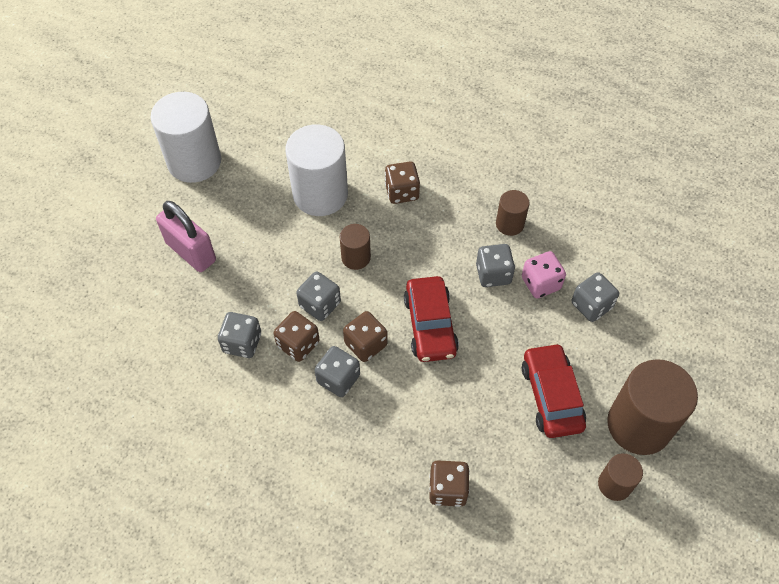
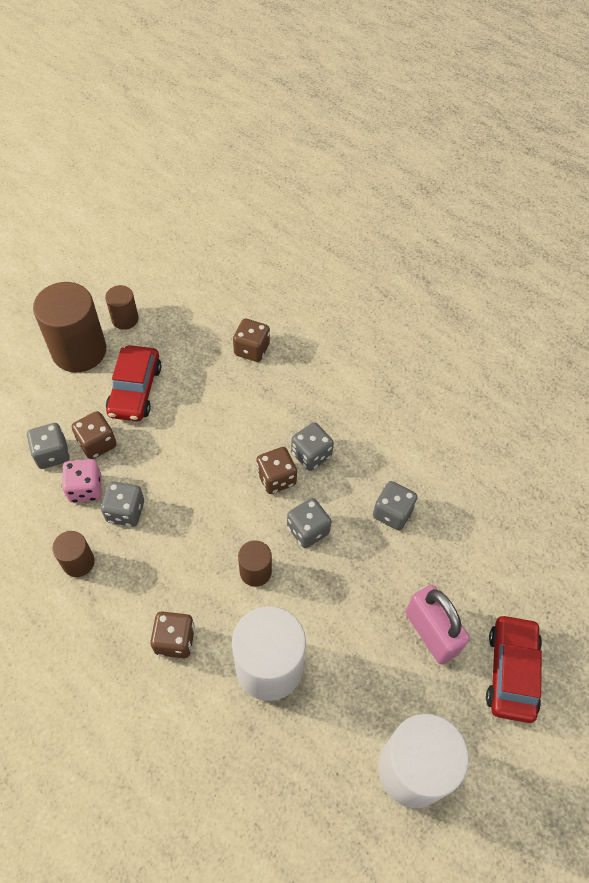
camera: 165 degrees left, 0 degrees up
brown dice [273,311,320,362] -> brown dice moved to [72,411,117,459]
red car [404,276,459,362] -> red car moved to [486,614,542,723]

